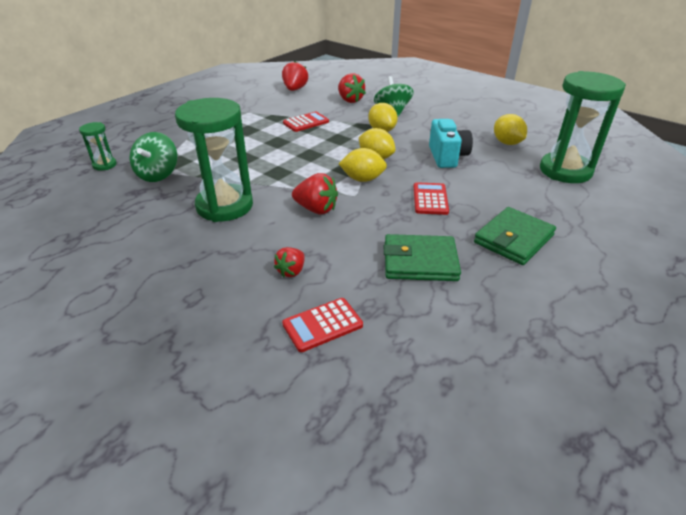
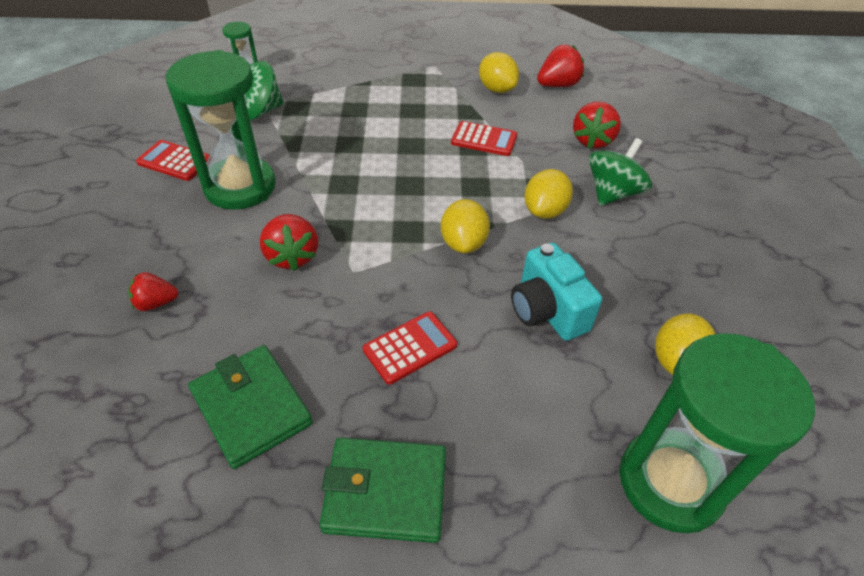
camera: 50 degrees right, 10 degrees up
red calculator [282,298,363,352] -> red calculator moved to [136,140,210,181]
yellow lemon [339,148,387,182] -> yellow lemon moved to [479,52,519,93]
turquoise camera [429,119,473,168] -> turquoise camera turned 105 degrees clockwise [511,243,602,341]

